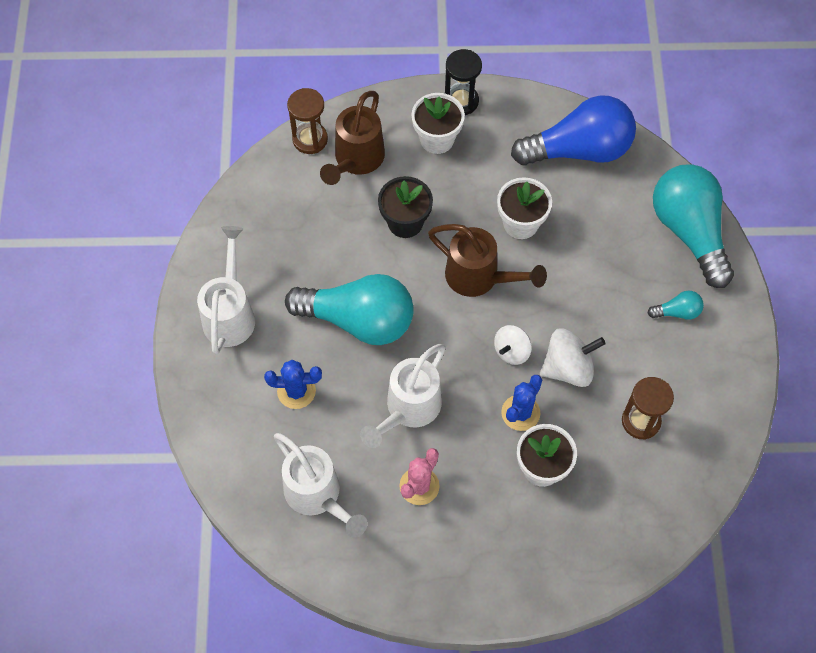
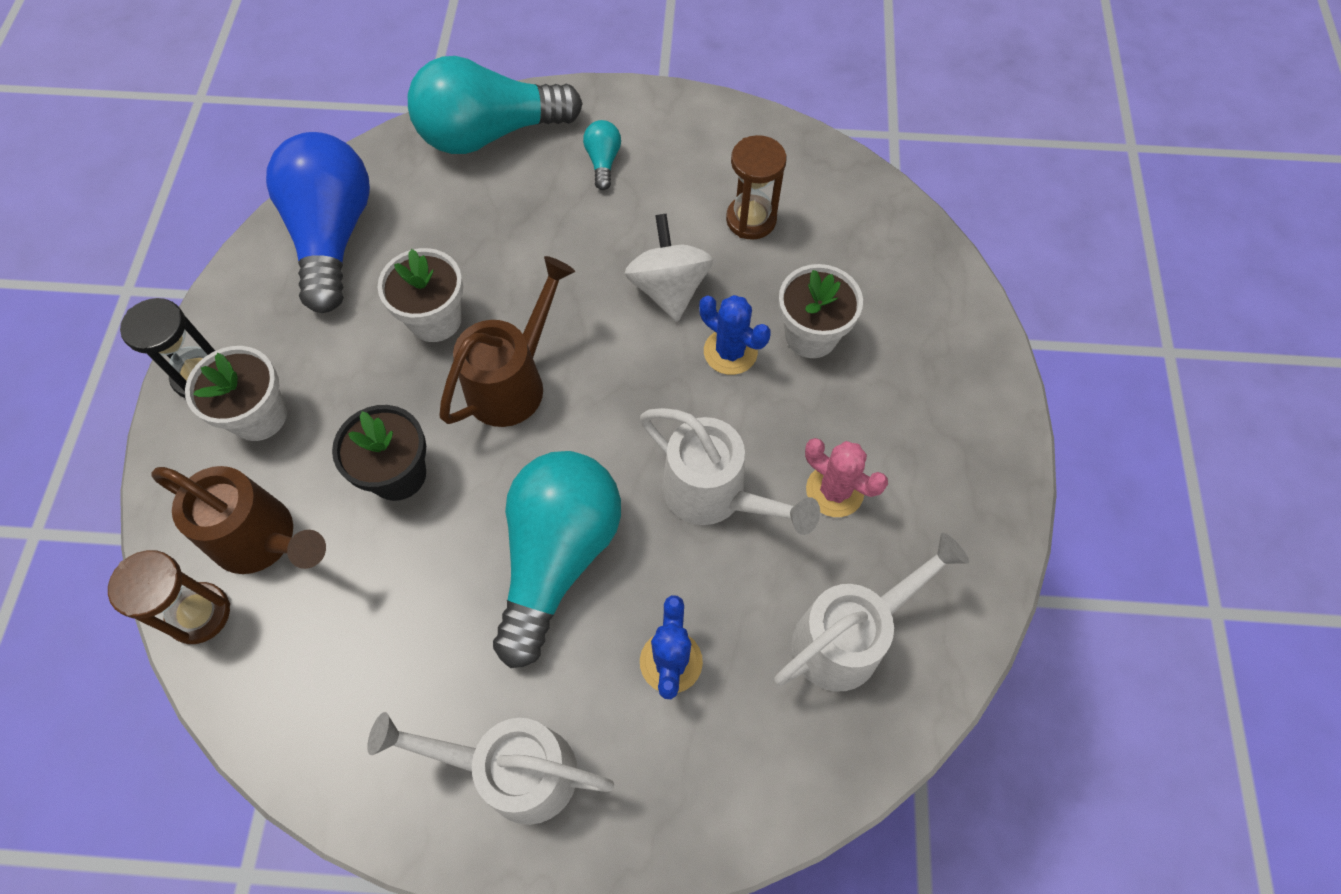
camera: 85 degrees left, 0 degrees up
white spinning top [494,325,532,365] -> none

